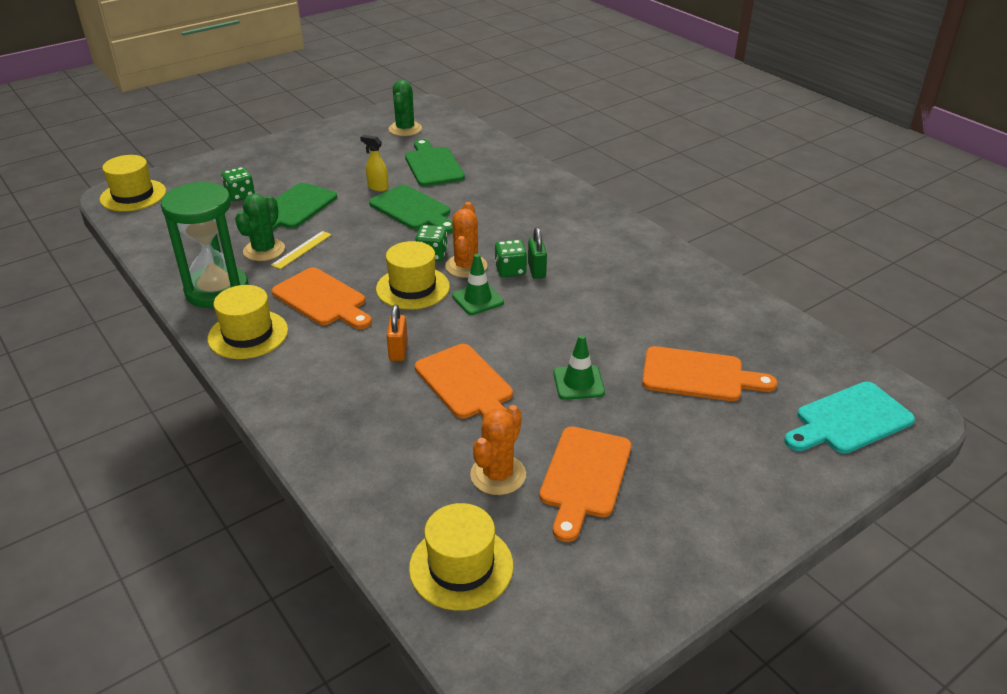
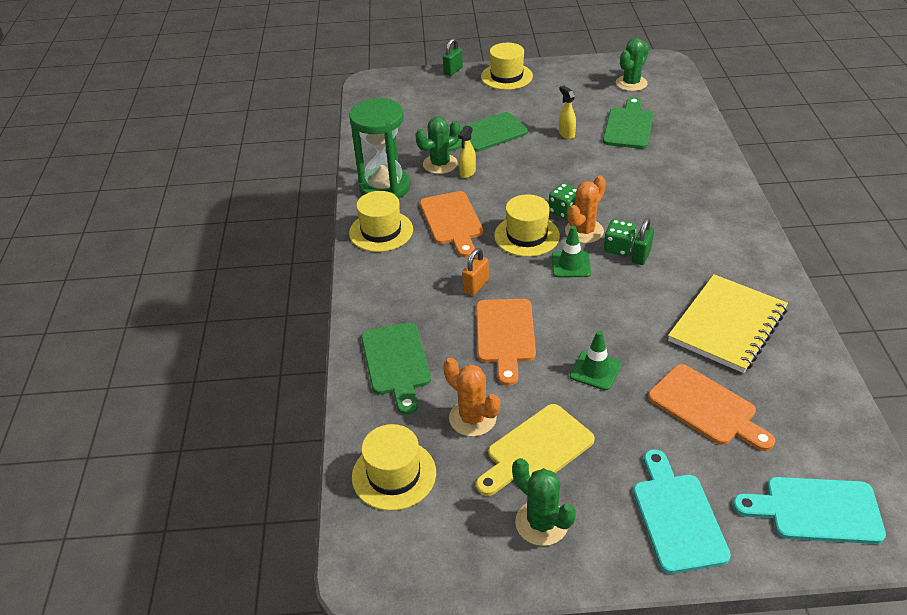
camera: 35 degrees right, 5 degrees up
yellow hat [100,155,166,212] -> yellow hat moved to [481,43,533,90]
green dice [222,167,255,202] -> none
yellow ruler [271,231,332,269] -> yellow spray bottle [458,125,476,178]
green cutting board [369,185,453,233] -> green cutting board moved to [361,322,431,415]
orange cactus [470,405,526,495] -> orange cactus turned 75 degrees clockwise [443,358,500,437]
orange cutting board [539,426,631,542] -> yellow cutting board [476,404,595,496]
none -> green padlock [443,38,463,76]
none -> green cactus [512,458,576,546]
none -> turquoise cutting board [633,449,731,574]
none -> yellow notebook [668,274,788,373]

